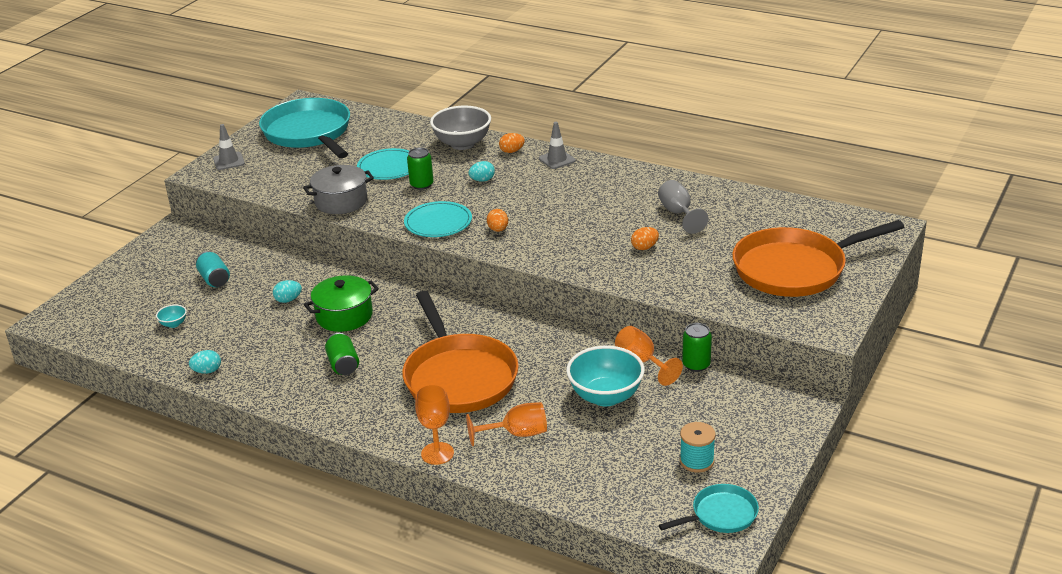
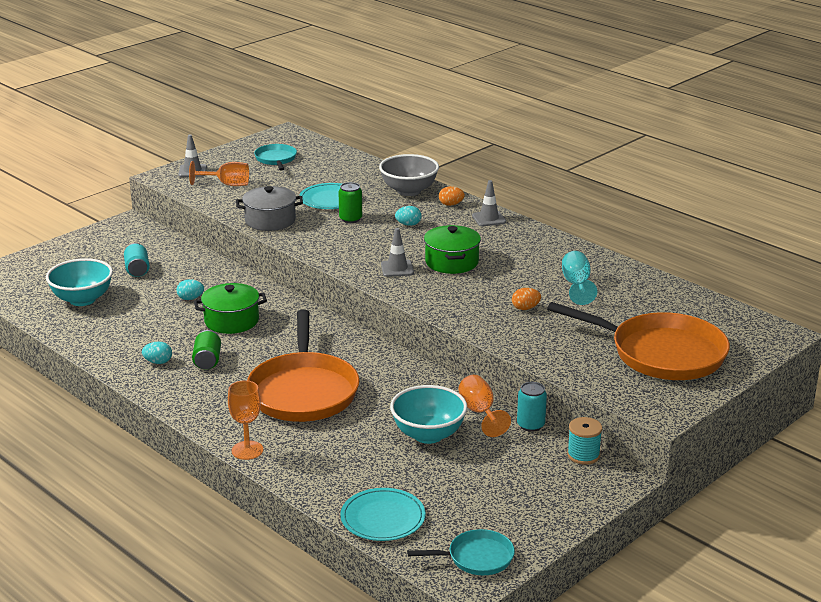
camera: 15 degrees right, 5 degrees down
turquoise bowl [156,304,187,328] -> turquoise bowl [46,258,113,306], size x2.31
turquoise egg [189,350,221,374] -> turquoise egg moved to [142,342,172,364]
turquoise pan [259,98,350,158] -> turquoise pan [254,144,297,171], size x0.49
turquoise plate [404,201,472,237] -> turquoise plate moved to [340,488,426,541]
orange goblet [466,402,547,446] -> orange goblet moved to [189,161,249,186]
orange egg [487,209,508,232] -> grey traffic cone [381,228,414,277]
grey goblet [658,180,709,234] -> turquoise goblet [562,251,597,305]
turquoise spool [680,422,716,473] -> turquoise spool moved to [567,417,602,465]
green can [682,323,712,372] -> turquoise can [517,382,547,432]
orange pan [732,220,904,297] -> orange pan turned 150 degrees counterclockwise [547,302,730,380]
none -> green pot [424,225,481,274]

